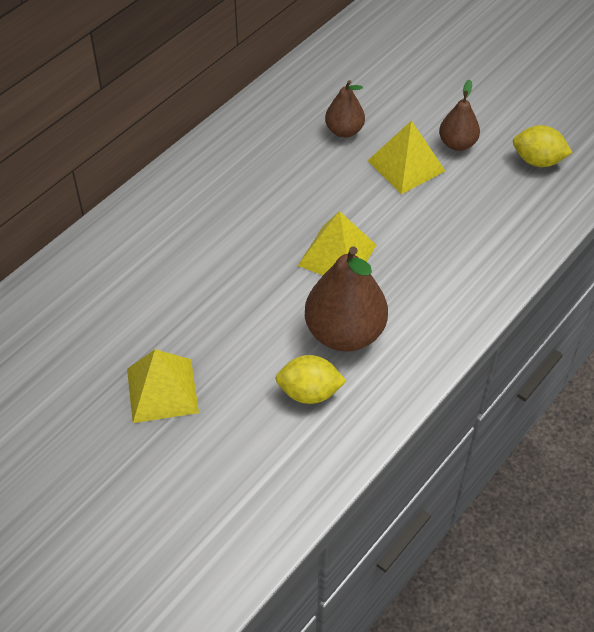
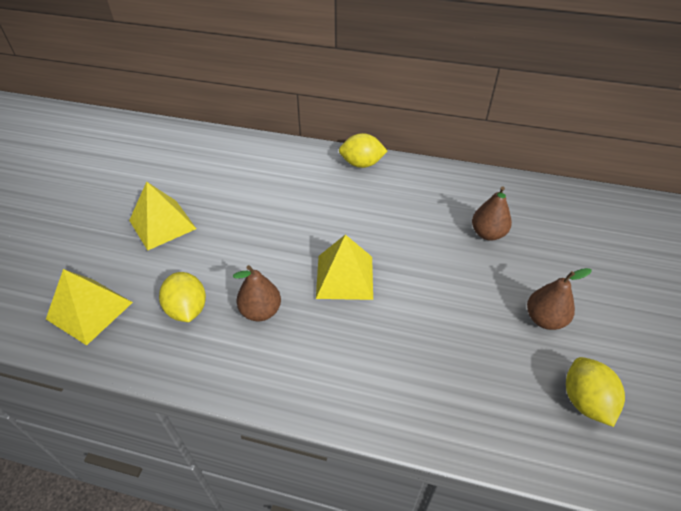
camera: 65 degrees right, 5 degrees down
brown pear [305,247,388,352] -> brown pear [233,265,281,321], size x0.56
yellow pyramid [368,120,445,194] -> yellow pyramid moved to [46,269,133,345]
none -> yellow lemon [339,133,387,168]

